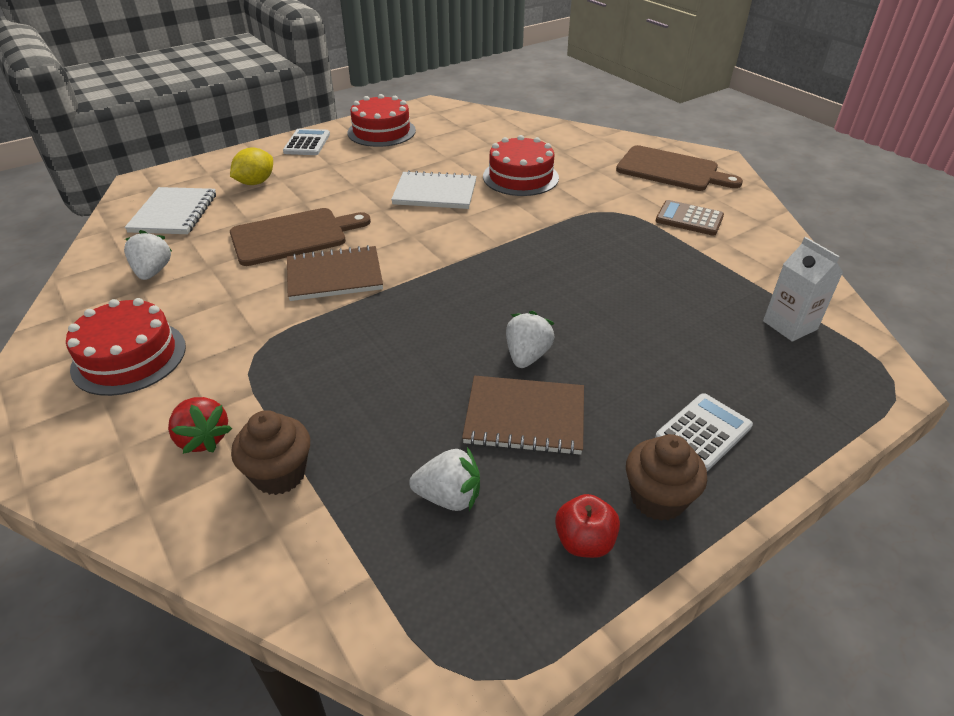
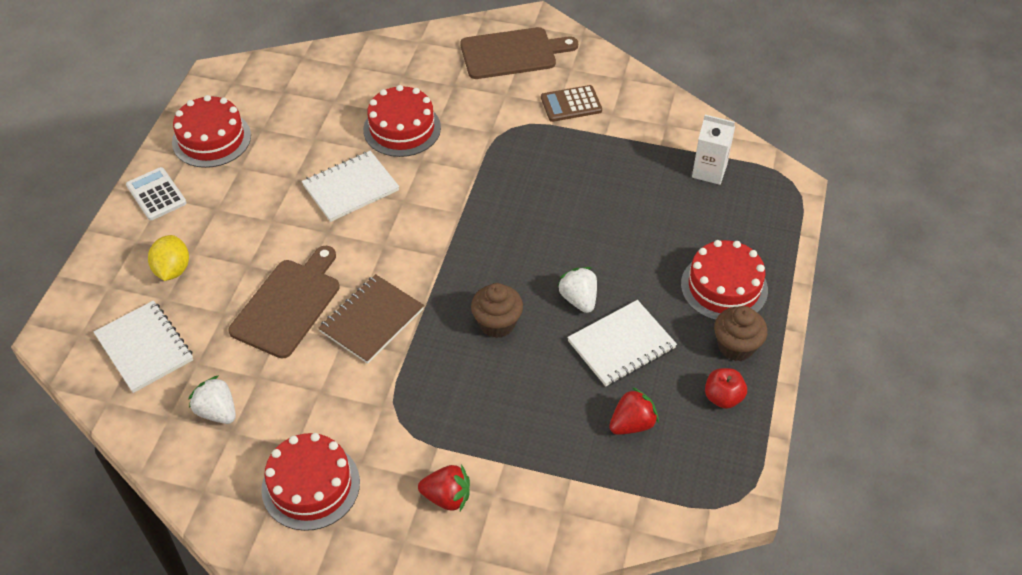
camera: 40 degrees left, 10 degrees up
brown cupcake [231,410,310,495] -> brown cupcake moved to [471,283,523,338]
white strawberry [409,447,480,511] -> red strawberry [609,387,659,435]
brown notebook [462,376,584,455] -> white notebook [567,300,677,386]
white calculator [655,393,753,471] -> red cake [681,240,768,320]

